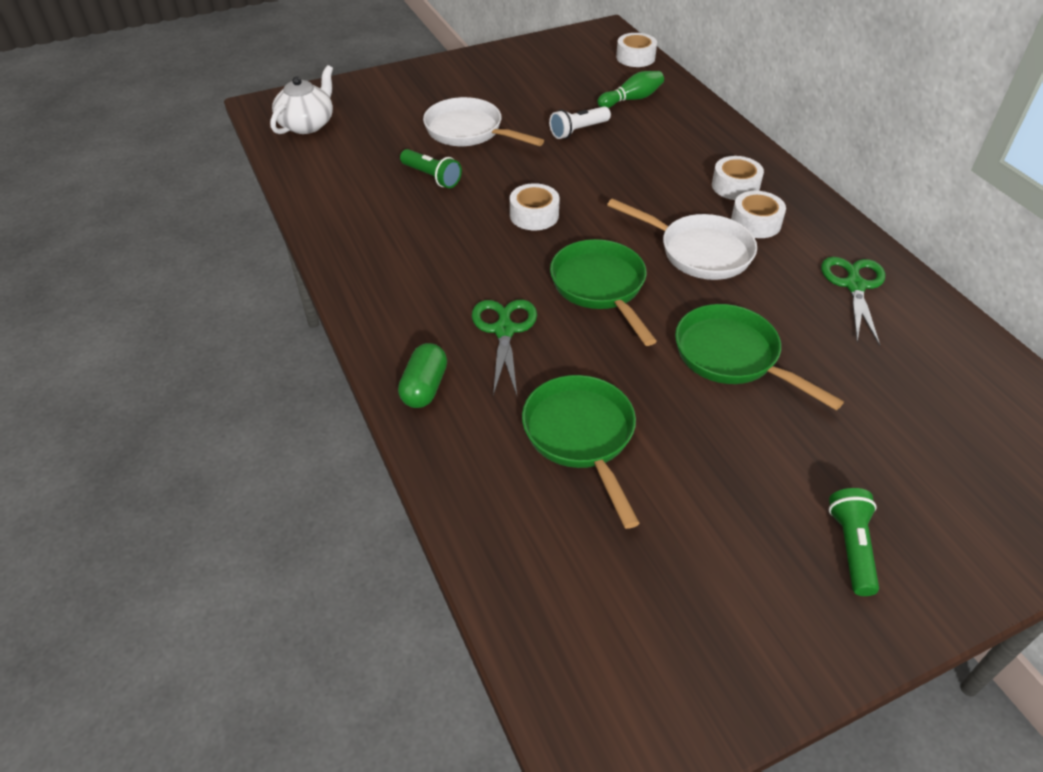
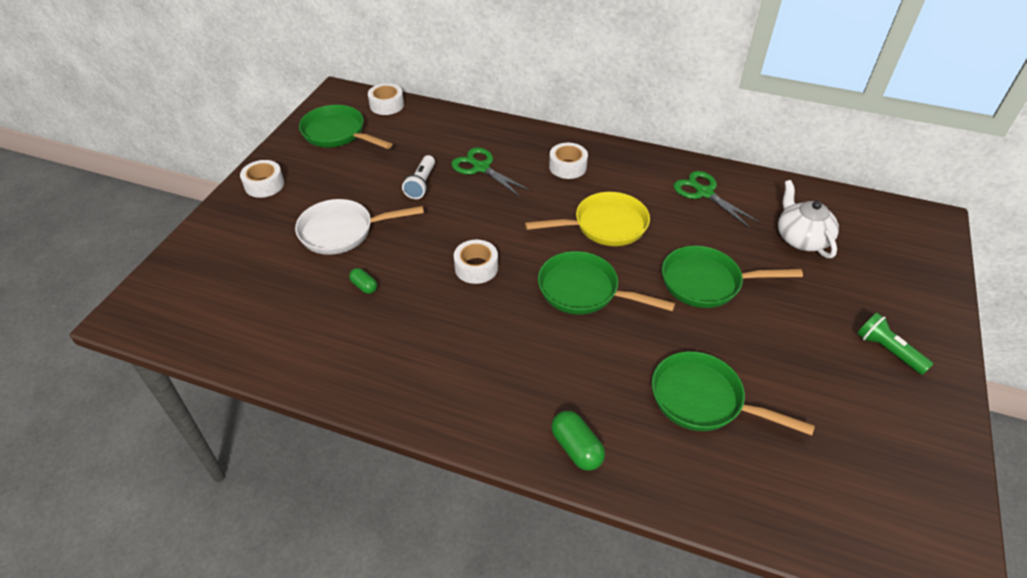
camera: 45 degrees left, 0 degrees up
white teapot [270,65,333,134] -> white teapot moved to [778,180,839,258]
green flashlight [400,149,462,188] -> green capsule [349,268,377,294]
green scissors [472,300,537,396] -> green scissors moved to [452,148,531,197]
green bowling pin [597,71,664,108] -> none
white pan [607,198,757,280] -> yellow pan [525,192,650,246]
white tape [731,191,786,238] -> white tape moved to [240,160,284,198]
none -> green pan [299,105,392,149]

